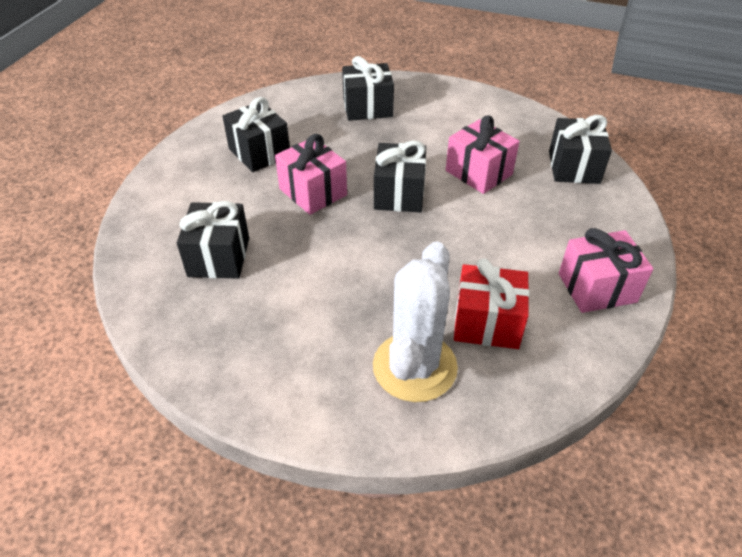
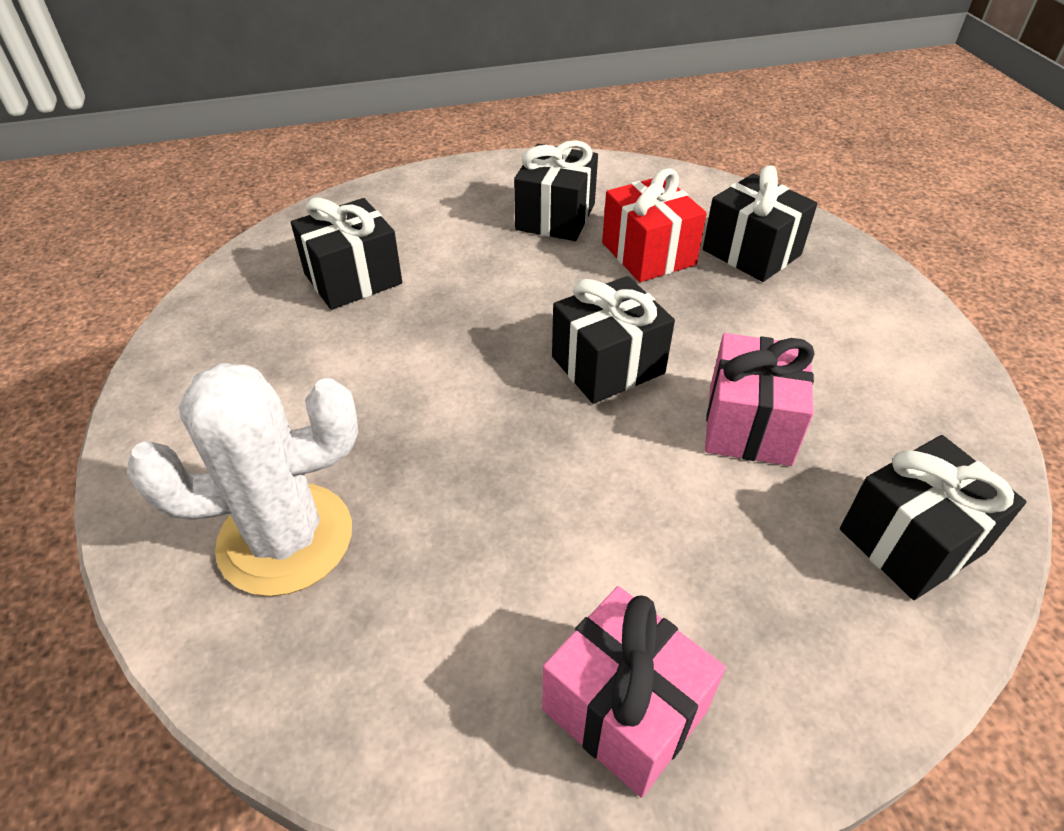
camera: 55 degrees right, 0 degrees up
pink gift [275,134,347,215] -> none
red gift [454,258,529,349] -> red gift moved to [602,168,707,282]

